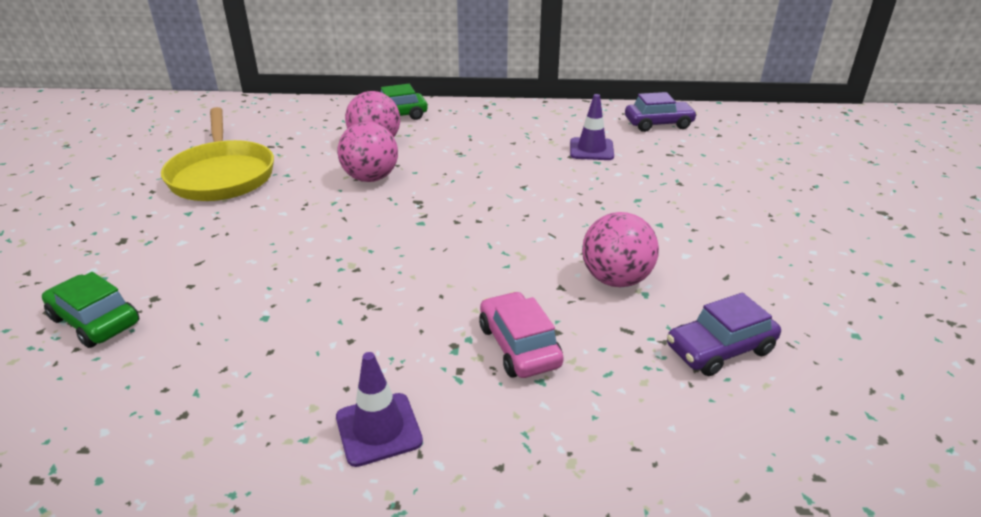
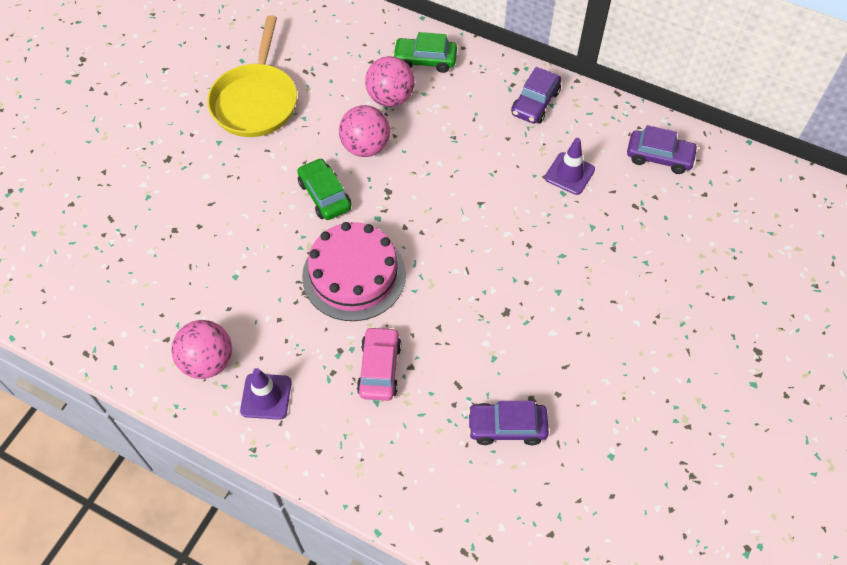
camera: 25 degrees right, 25 degrees up
green car [42,272,139,348] -> green car moved to [297,158,351,220]
pink ball [582,212,659,287] -> pink ball moved to [171,320,232,379]
none -> pink cake [302,222,406,321]
none -> purple car [511,67,561,124]

